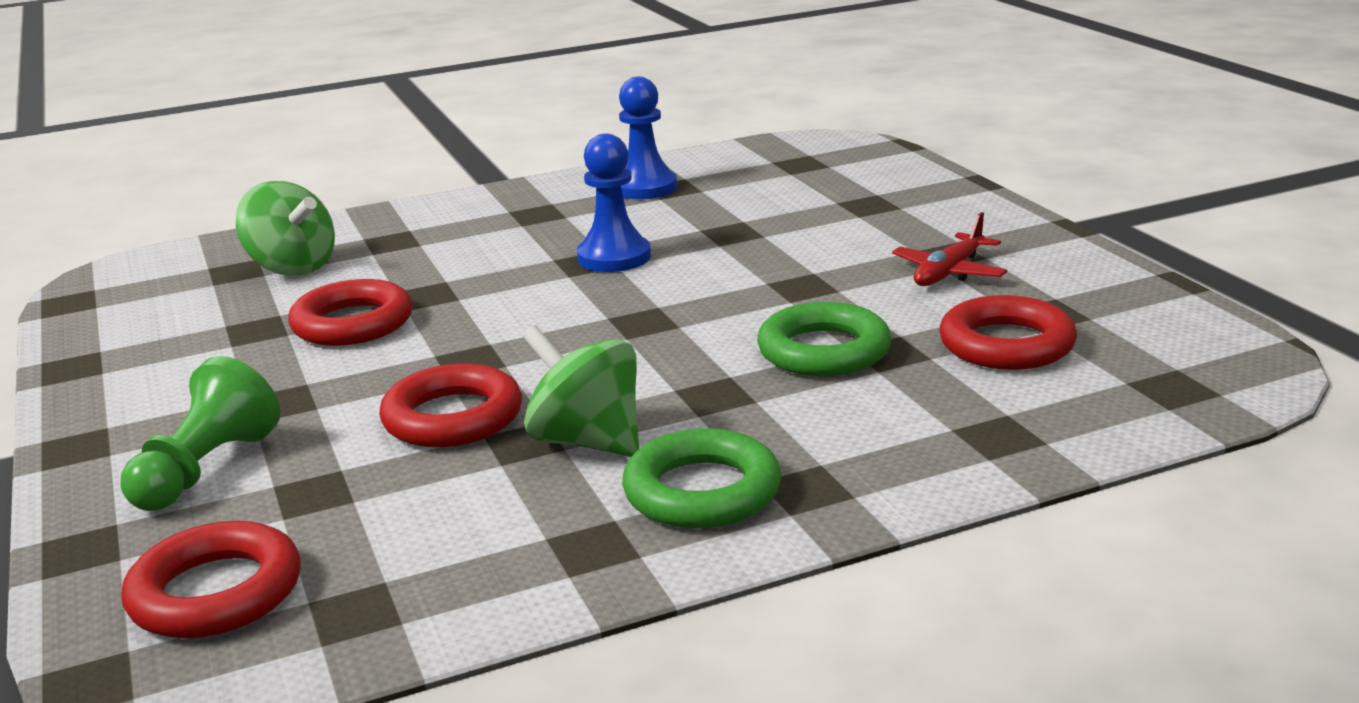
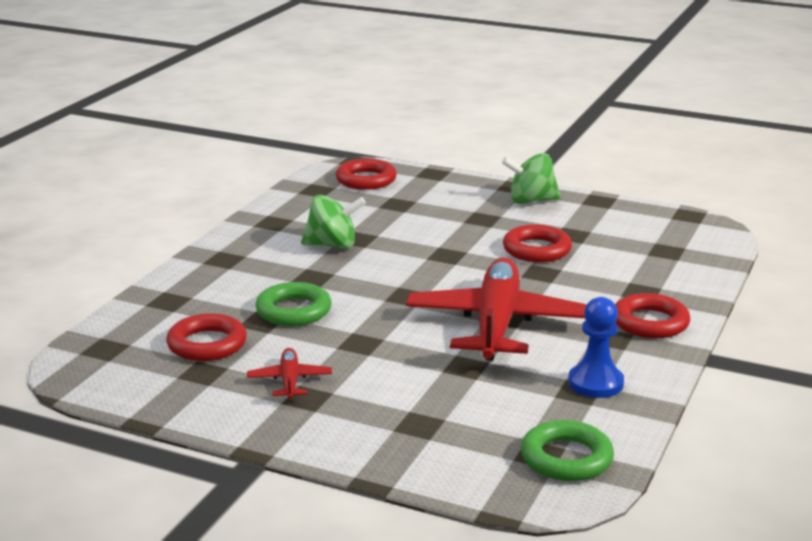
camera: 135 degrees right, 0 degrees up
green pawn [121,356,280,511] -> none
green spinning top [236,181,335,276] -> green spinning top moved to [502,153,561,204]
red ring [379,363,522,447] -> red ring moved to [615,293,690,339]
blue pawn [577,133,651,272] -> red plane [406,257,587,360]
green ring [622,428,781,528] -> green ring moved to [521,420,614,481]

